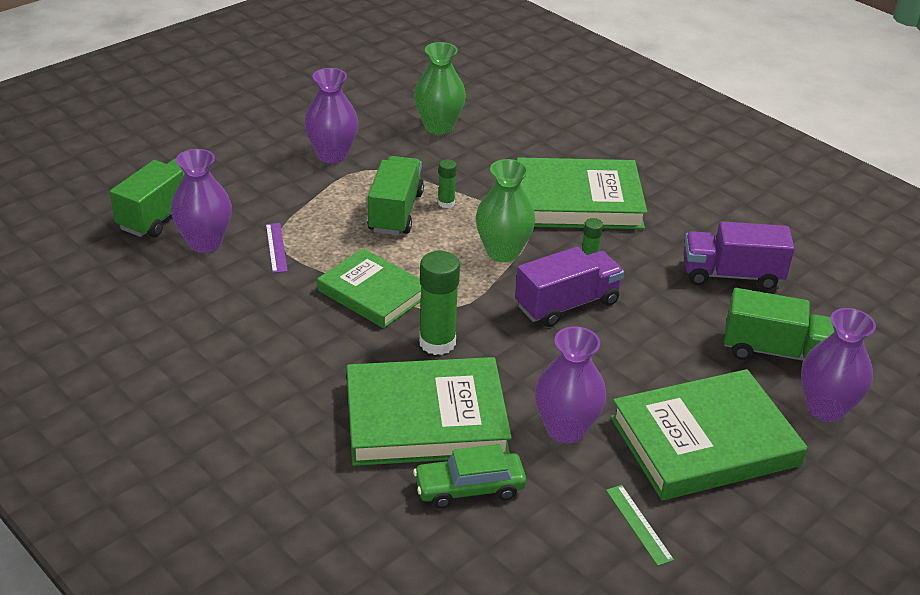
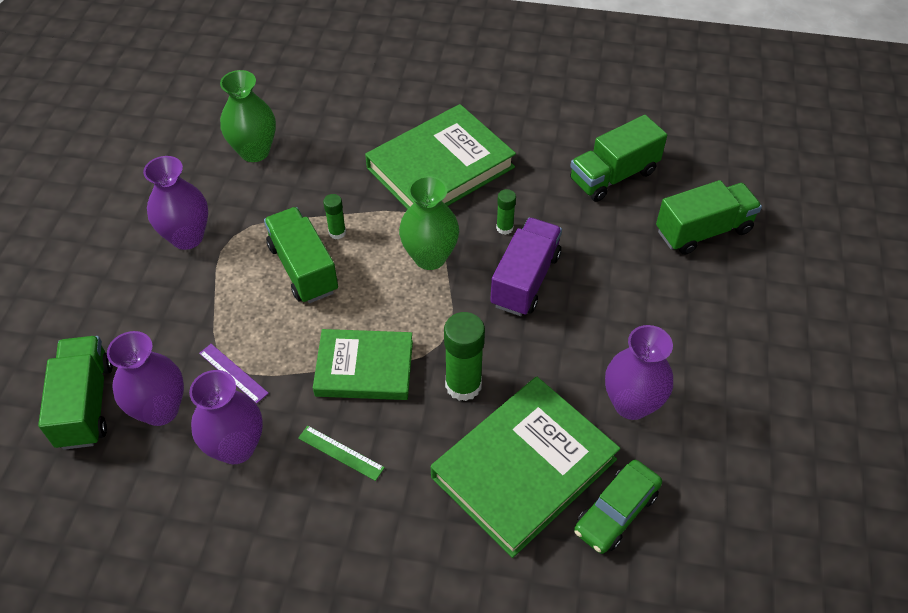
camera: 35 degrees left, 15 degrees up
green ruler [606,485,674,566] -> green ruler moved to [298,426,385,481]
green book [610,369,807,500] -> none
purple truck [683,221,795,290] -> green truck [570,115,667,202]
purple vase [801,308,876,422] -> purple vase moved to [189,370,263,464]

